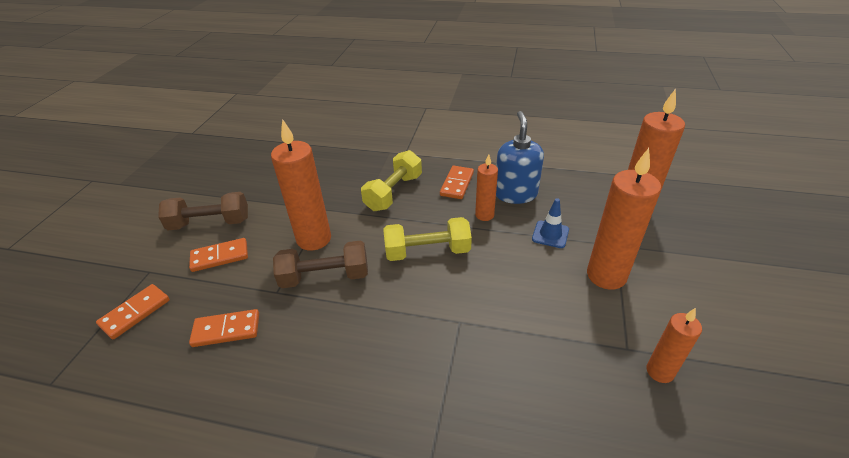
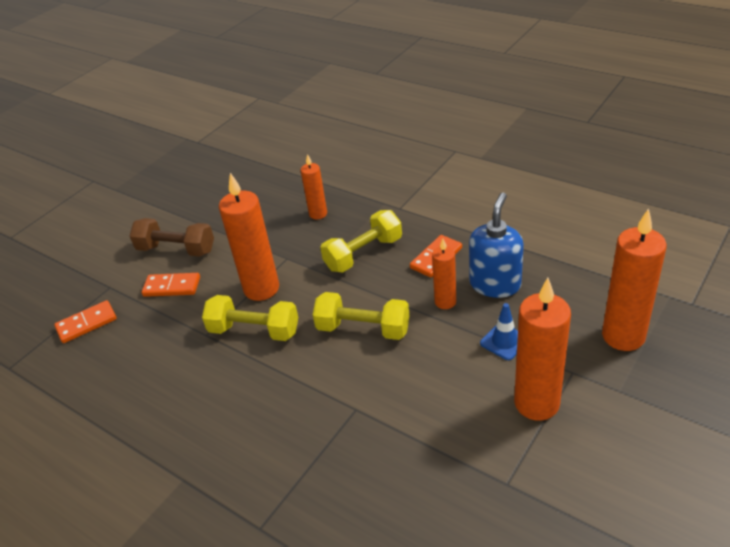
camera: 25 degrees right, 0 degrees up
orange domino [189,309,259,347] -> none
brown dumbbell [273,241,368,288] -> yellow dumbbell [202,295,298,341]
orange candle [647,308,702,383] -> orange candle moved to [301,154,327,219]

